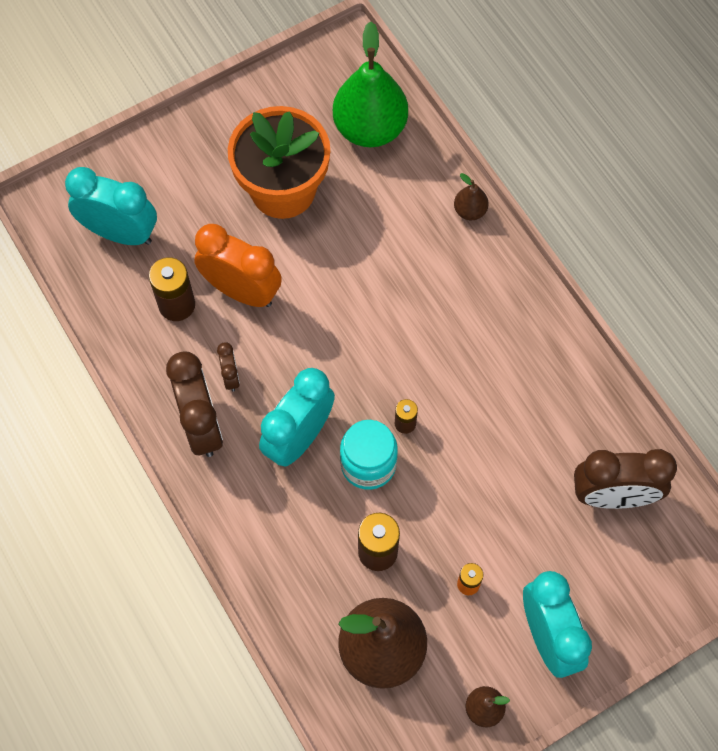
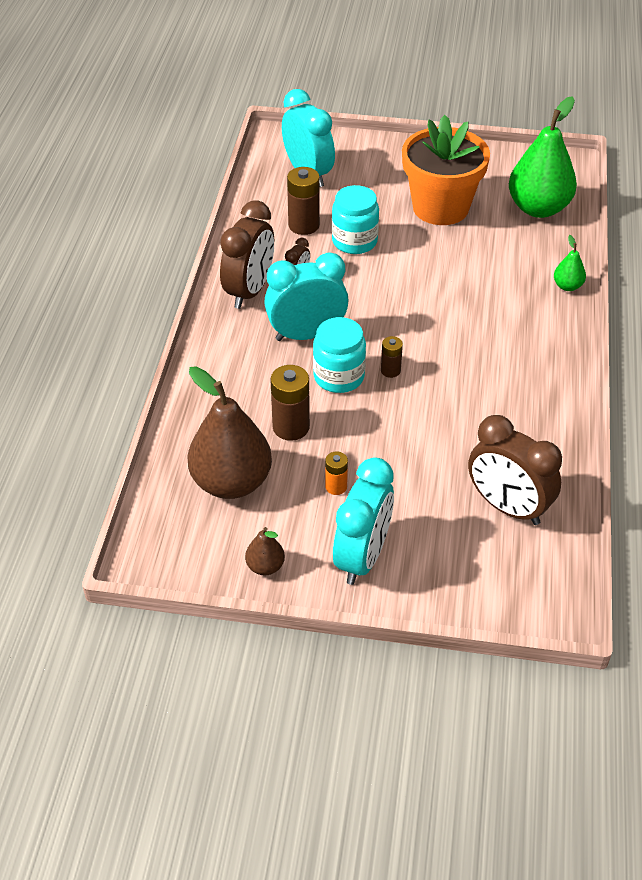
camera: 40 degrees right, 20 degrees down
orange clock [194,224,282,307] -> turquoise jar [332,185,379,254]
brown pear [454,173,489,220] -> green pear [554,235,586,291]

